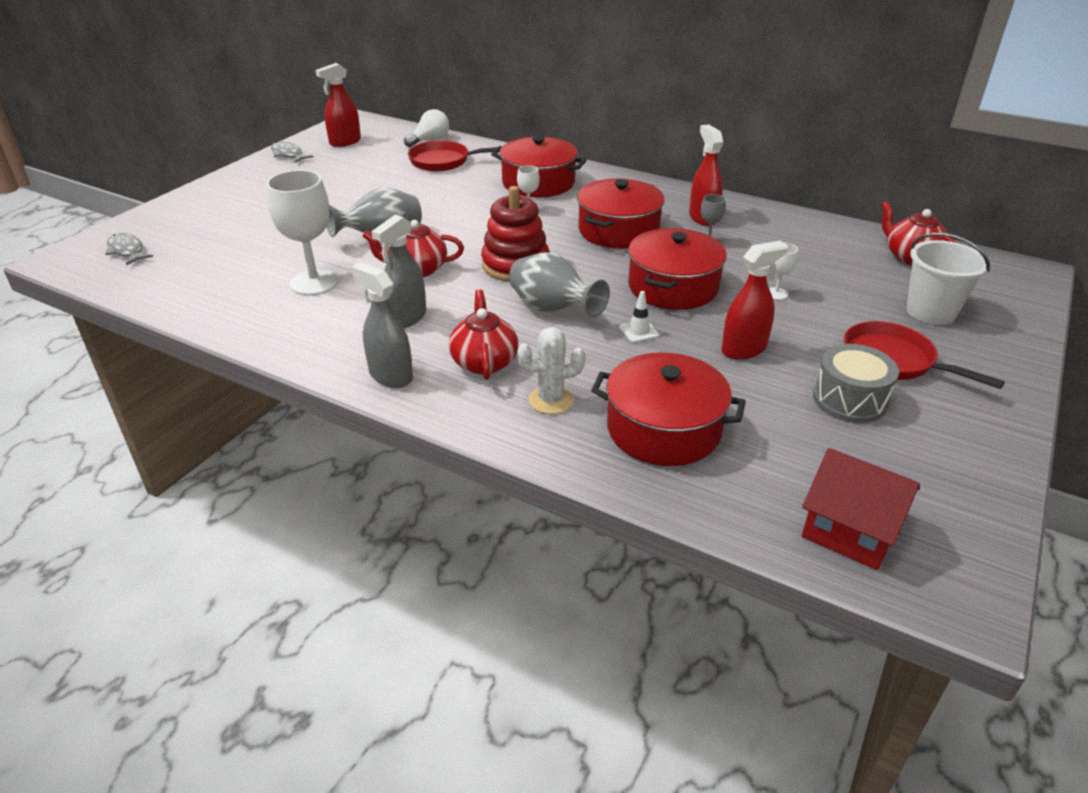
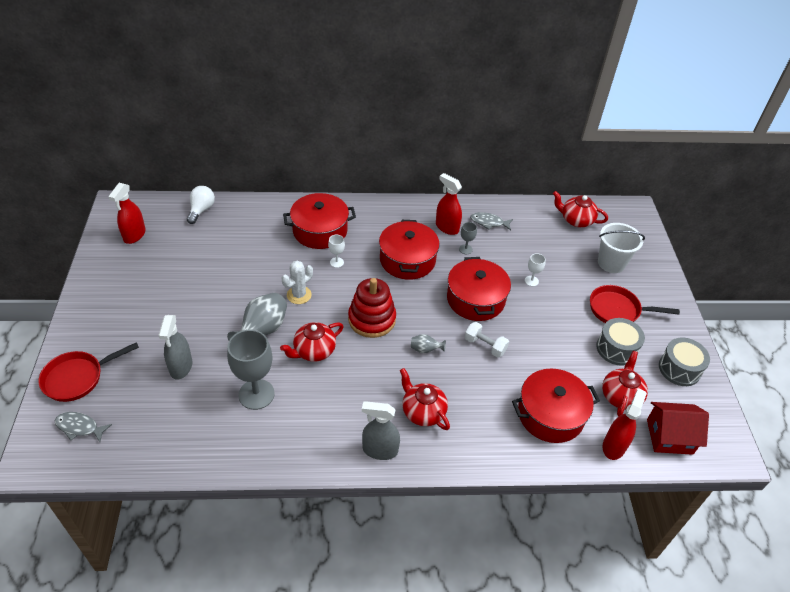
camera: 35 degrees left, 10 degrees up
white goblet [266,170,339,295] -> grey goblet [227,330,275,410]
grey fish [271,142,314,163] -> grey fish moved to [470,212,513,230]
grey spray bottle [371,215,426,328] -> grey spray bottle moved to [158,315,192,380]
red pan [408,141,500,172] -> red pan moved to [38,342,139,402]
grey vase [509,252,610,317] -> grey vase [411,334,446,353], size x0.49
white cactus [517,327,585,414] -> white cactus moved to [282,261,313,304]
white traffic cone [619,291,659,343] -> white dumbbell [465,322,509,358]
red spray bottle [721,241,788,360] -> red spray bottle moved to [602,388,647,460]
none -> red teapot [602,351,648,417]
none -> grey drum [659,338,710,386]

